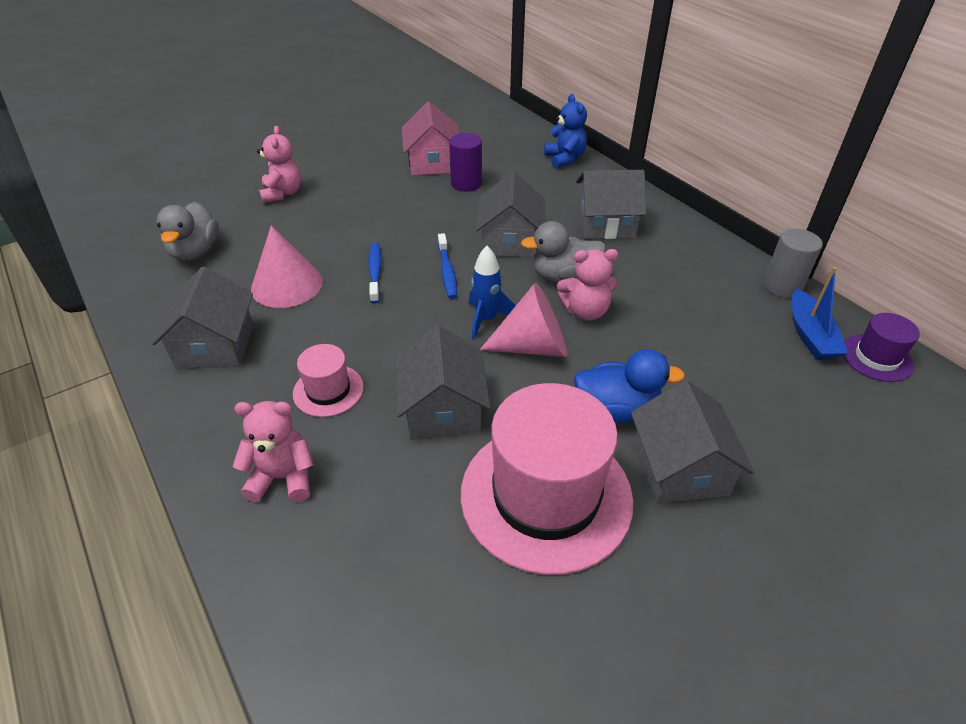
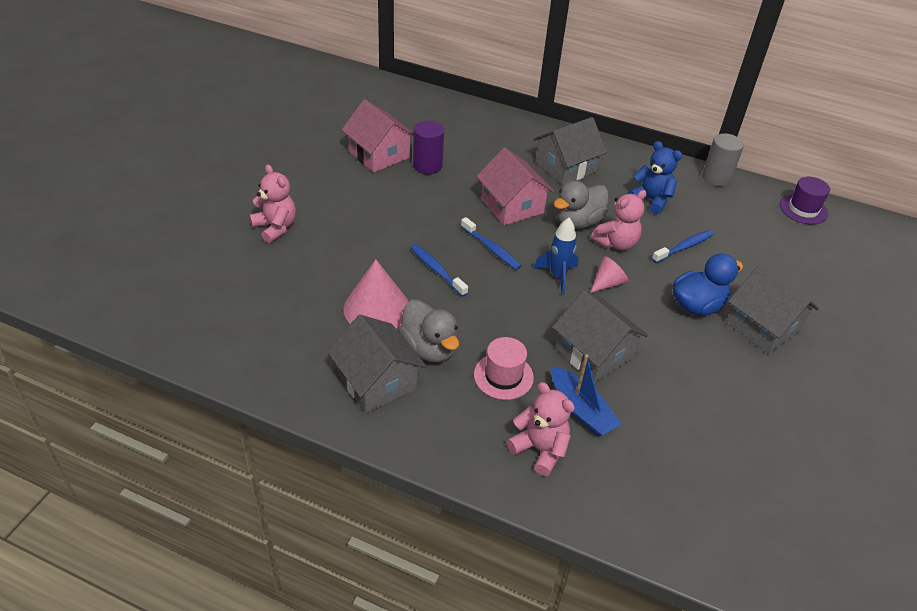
camera: 35 degrees left, 0 degrees up
grey duck [156,202,219,261] -> grey duck moved to [398,300,459,362]
pink teddy bear [233,401,314,502] -> pink teddy bear turned 75 degrees clockwise [507,382,575,476]
pink hat [461,383,633,575] -> none
grey house [475,172,545,258] -> pink house [476,148,554,225]
pink cone [480,283,567,357] -> pink cone [590,256,629,293], size x0.56
blue teddy bear [544,94,587,168] -> blue teddy bear moved to [627,141,682,214]
blue boat [792,267,848,360] -> blue boat moved to [551,354,622,437]
none -> blue toothbrush [652,230,714,263]

